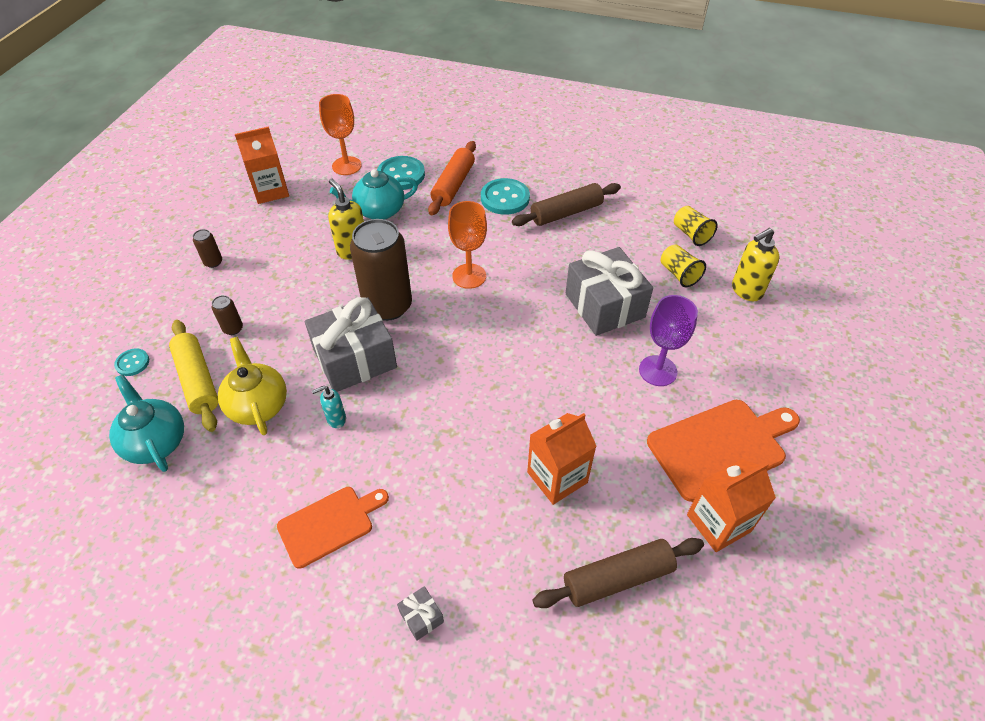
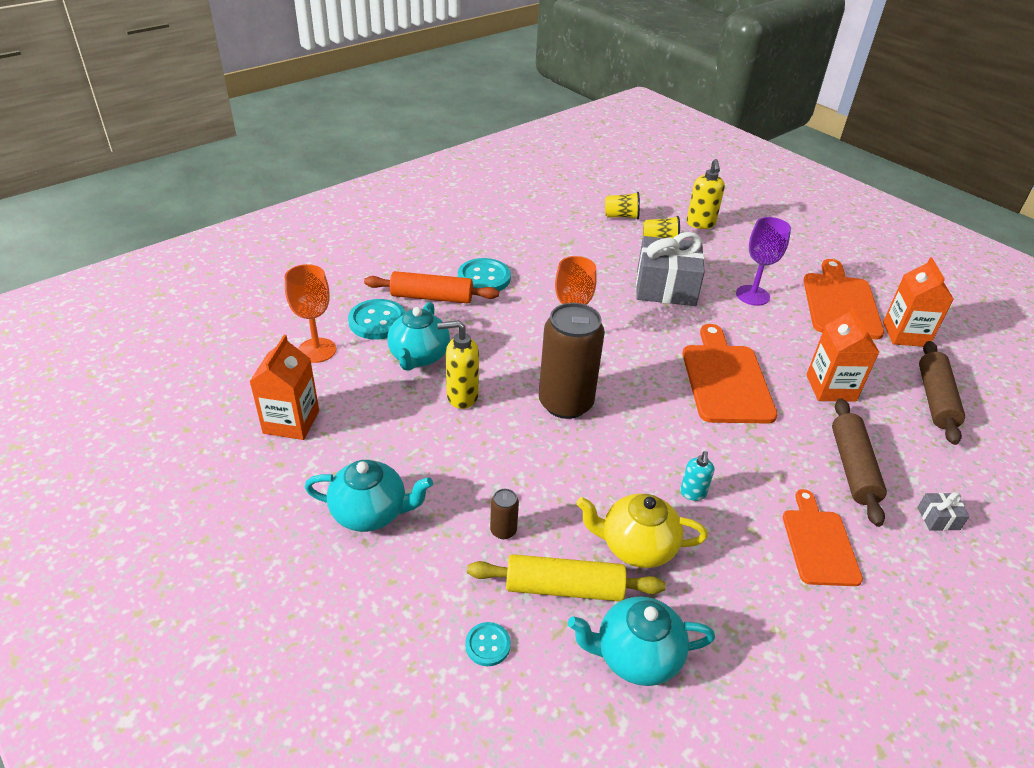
camera: 60 degrees left, 10 degrees down
brown can [193,229,222,268] -> turquoise teapot [305,460,433,532]
grey gift [305,297,397,392] -> none
orange rolling pin [428,141,476,215] -> orange rolling pin turned 45 degrees counterclockwise [364,271,499,303]
brown rolling pin [512,183,621,226] -> brown rolling pin moved to [832,398,887,527]
none -> orange cutting board [682,324,778,424]

